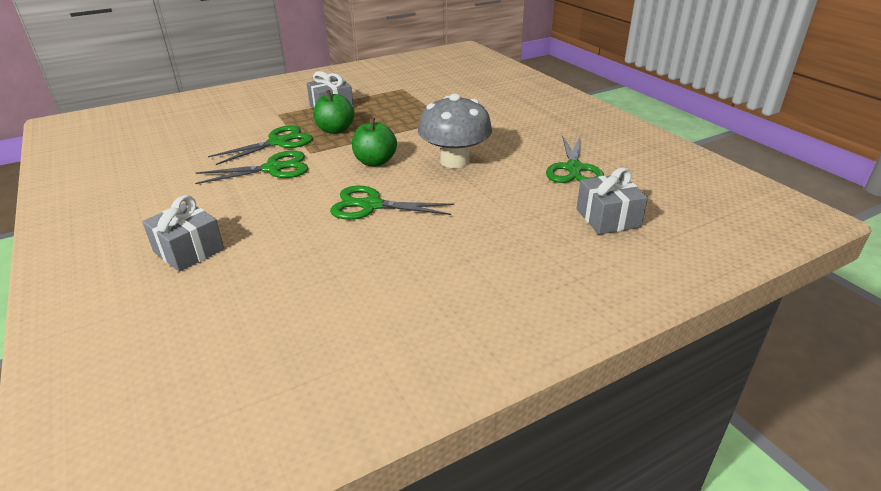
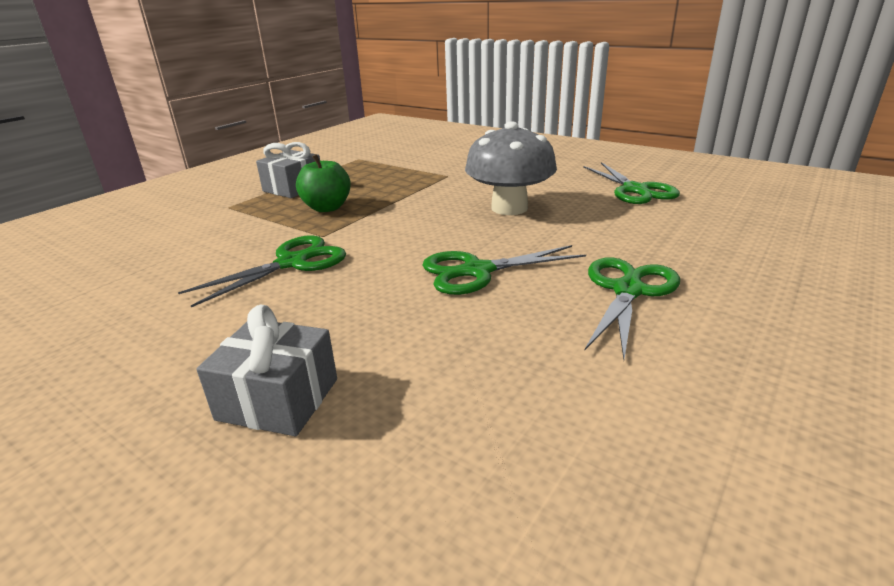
camera: 25 degrees left, 5 degrees down
green scissors [208,125,313,165] -> green scissors moved to [585,257,680,360]
green apple [352,118,397,166] -> none
grey gift [576,168,648,235] -> none

